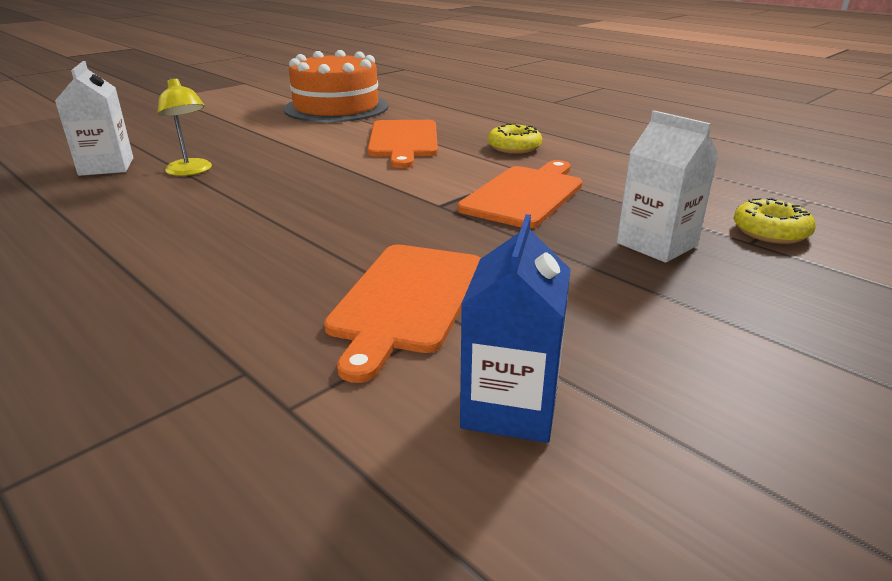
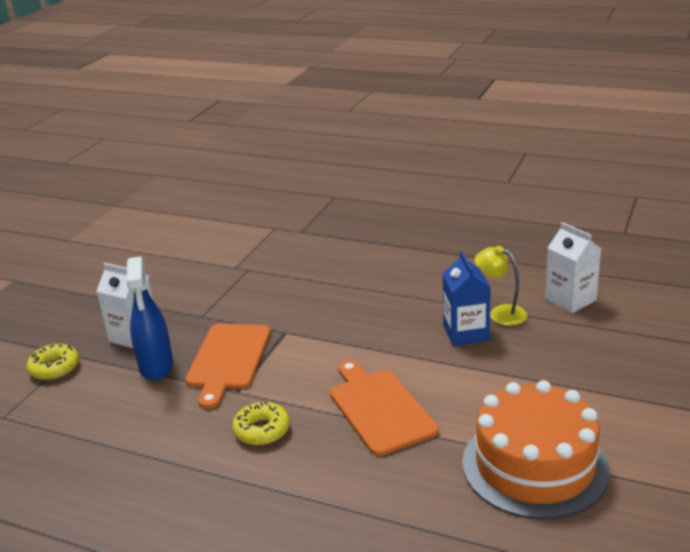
camera: 160 degrees right, 0 degrees up
orange cutting board [324,245,481,383] -> none
blue carton [460,214,571,443] -> blue carton moved to [443,251,491,346]
none -> blue spray bottle [127,256,173,381]

